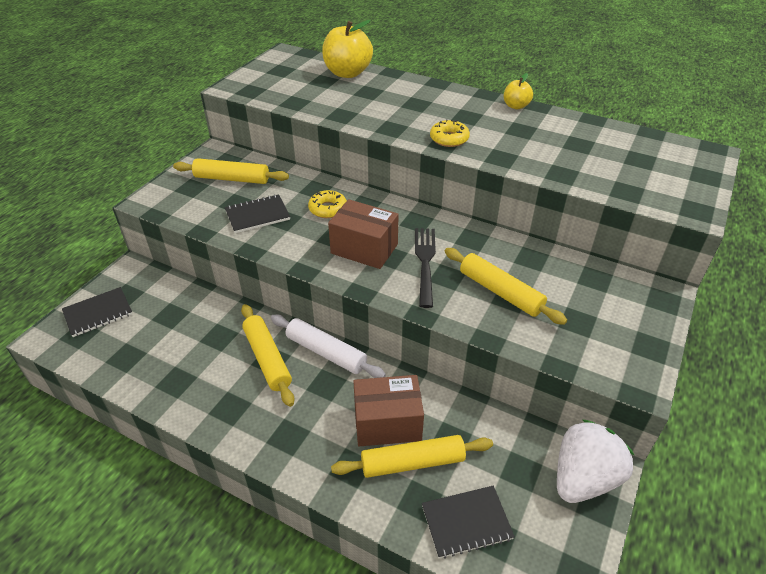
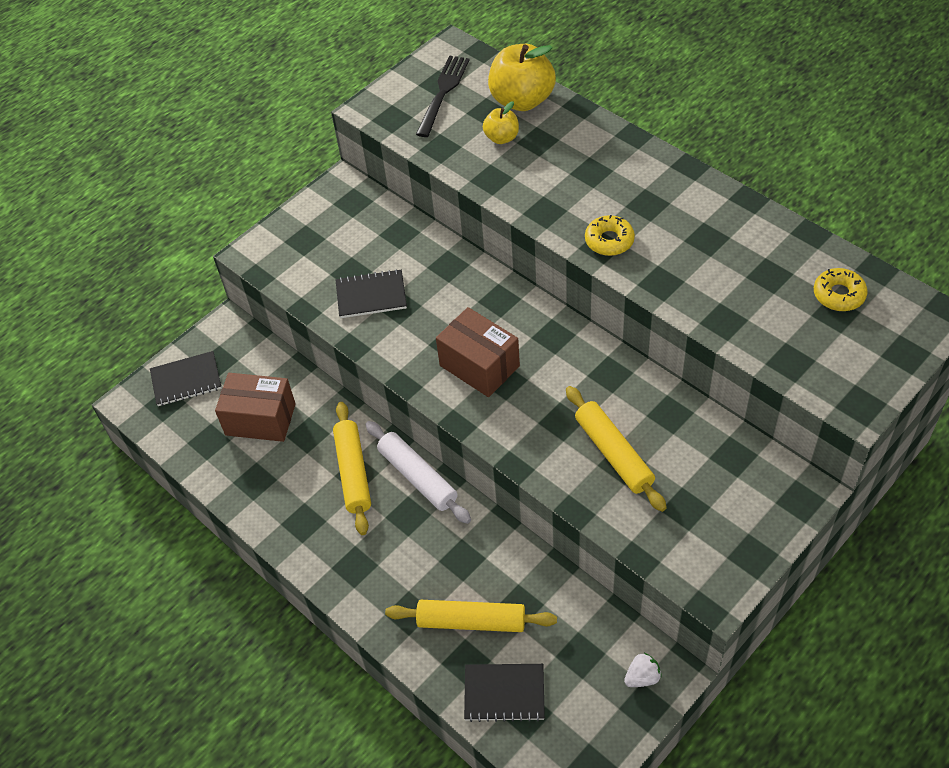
camera: 20 degrees right, 10 degrees up
yellow rolling pin [173,158,289,184] -> none
yellow donut [308,190,347,218] -> yellow donut moved to [814,268,868,311]
brown box [353,375,424,446] -> brown box moved to [215,373,296,442]
black fork [415,228,436,308] -> black fork moved to [416,56,470,137]
yellow apple [504,73,533,109] -> yellow apple moved to [483,102,519,144]
white strawberry [557,419,634,503] -> white strawberry [624,653,662,687], size x0.44

